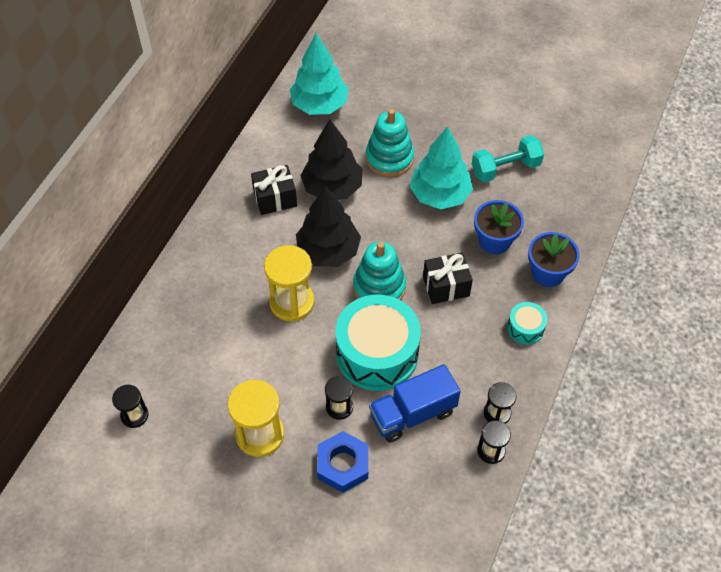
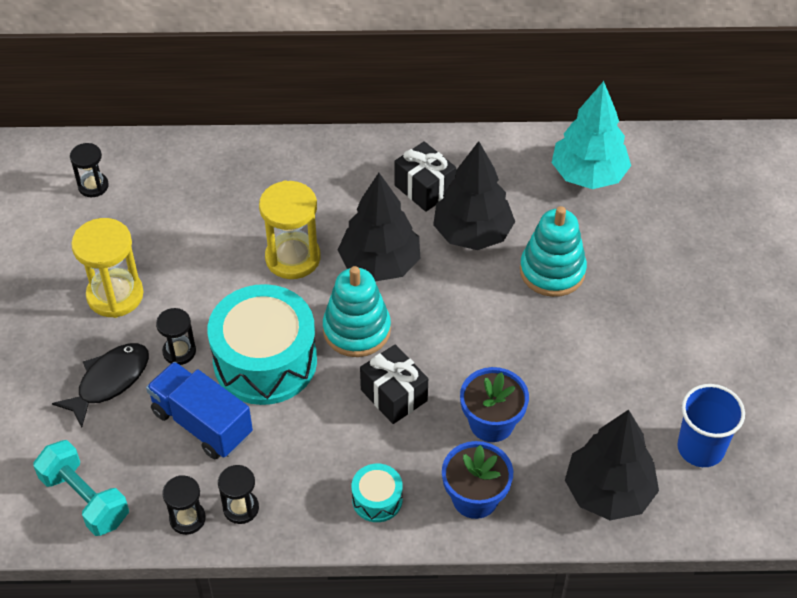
camera: 65 degrees right, 5 degrees down
blue nut [317,431,368,493] -> black fish [52,343,149,427]
turquoise tree [410,127,473,209] -> none
turquoise dumbbell [472,135,544,183] -> turquoise dumbbell moved to [33,440,129,536]
none -> black tree [565,410,659,520]
none -> blue cup [678,384,745,467]

